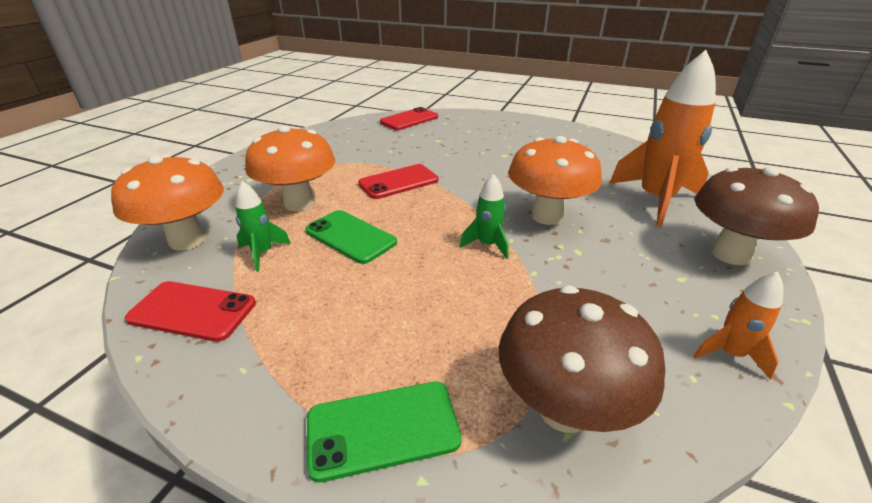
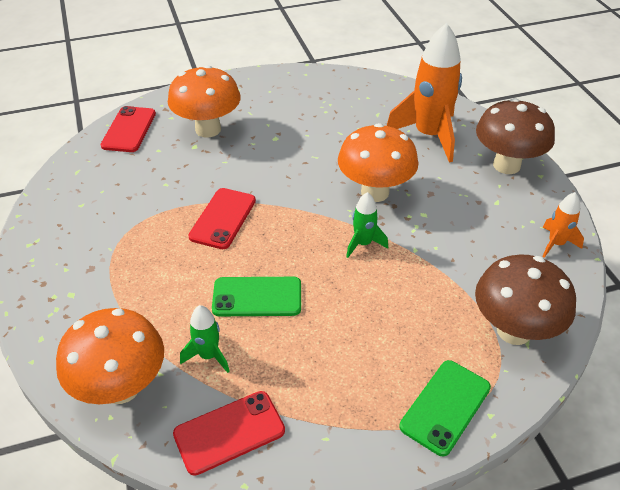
camera: 40 degrees left, 10 degrees up
orange mushroom [245,126,335,211] -> orange mushroom moved to [168,65,241,137]

